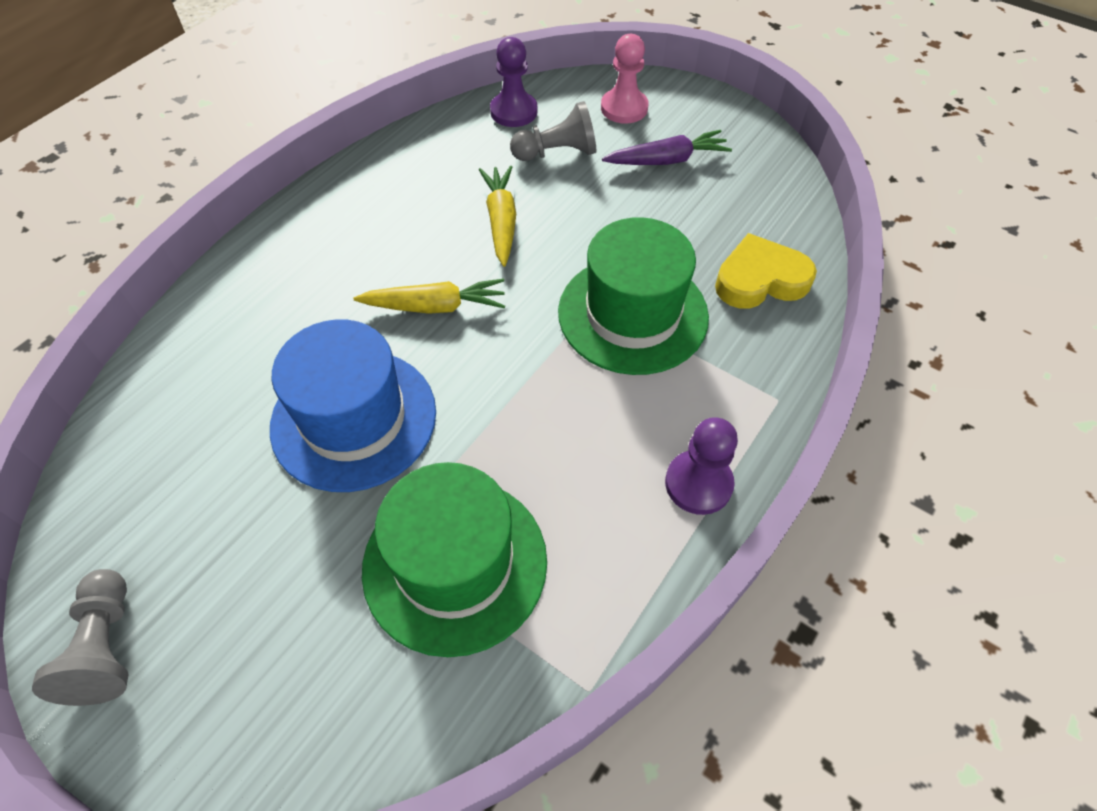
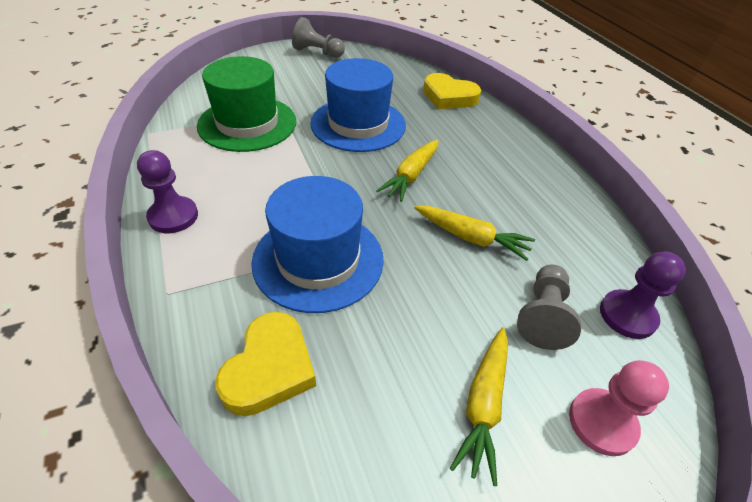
camera: 120 degrees right, 10 degrees down
green hat [558,217,709,375] -> blue hat [251,176,384,313]
purple carrot [602,130,732,165] -> yellow carrot [450,327,508,486]
none -> yellow heart [423,73,481,110]

